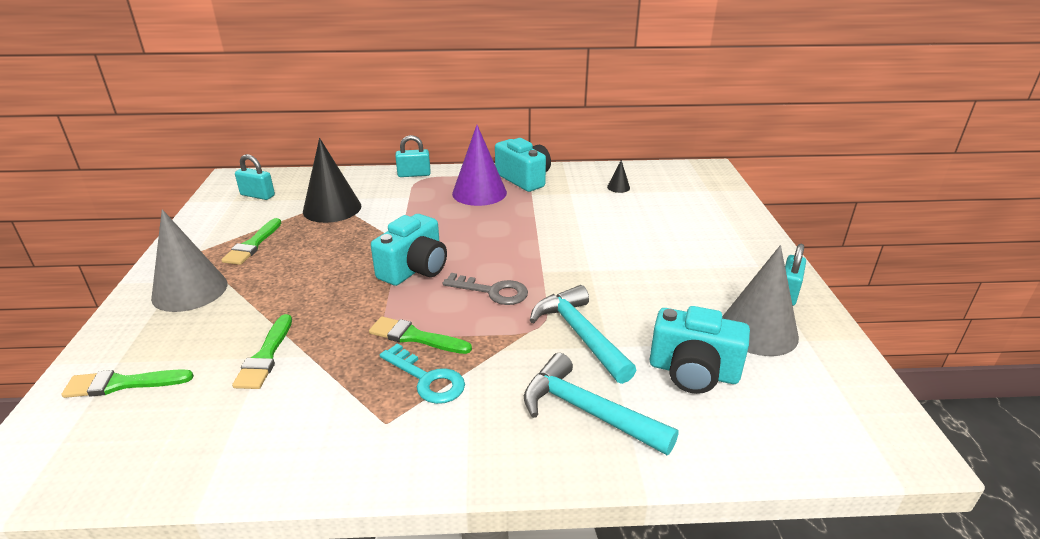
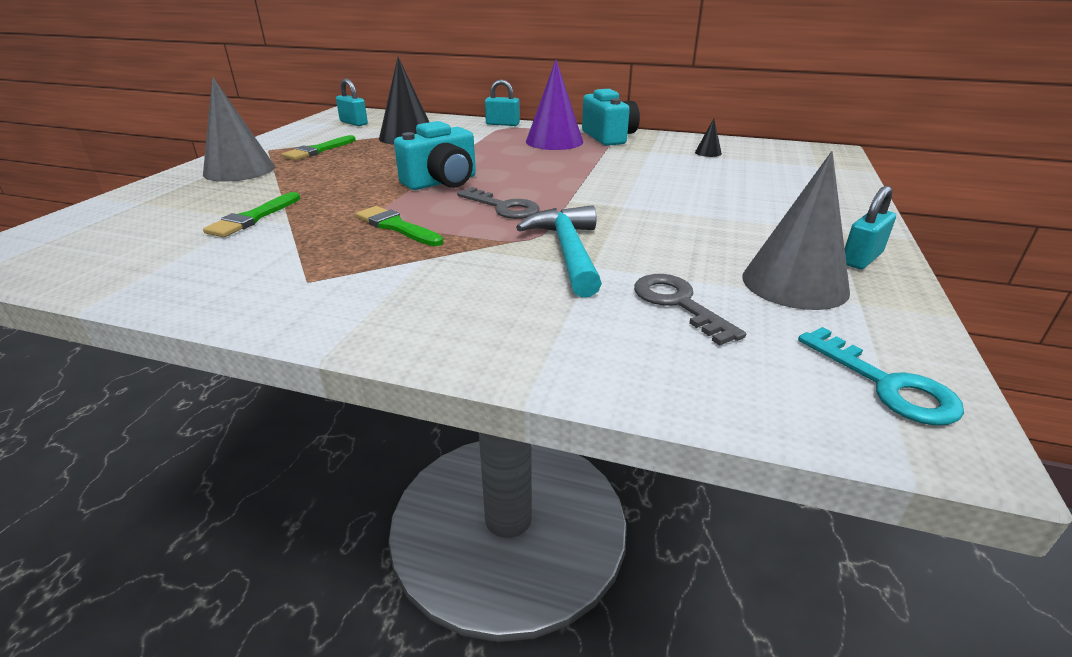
camera: 20 degrees right, 0 degrees up
green brush [62,369,194,398] -> none
turquoise key [380,343,465,404] -> turquoise key moved to [798,327,964,426]
turquoise hammer [524,353,679,455] -> none
turquoise camera [650,306,750,394] -> grey key [634,274,746,346]

